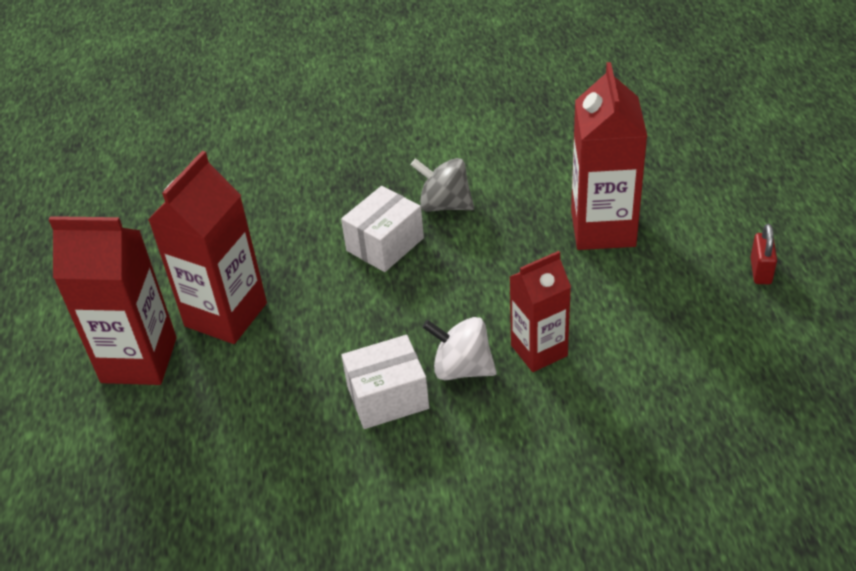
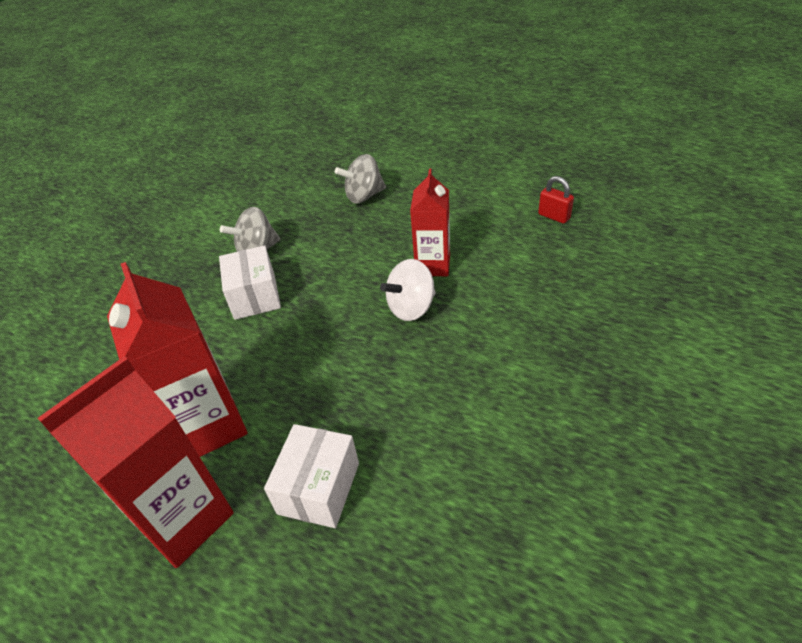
camera: 55 degrees left, 0 degrees up
white box [341,335,429,429] -> white box moved to [264,424,359,528]
red carton [571,62,647,250] -> grey spinning top [335,154,386,203]
red padlock [750,224,777,284] -> red padlock moved to [538,176,574,224]

